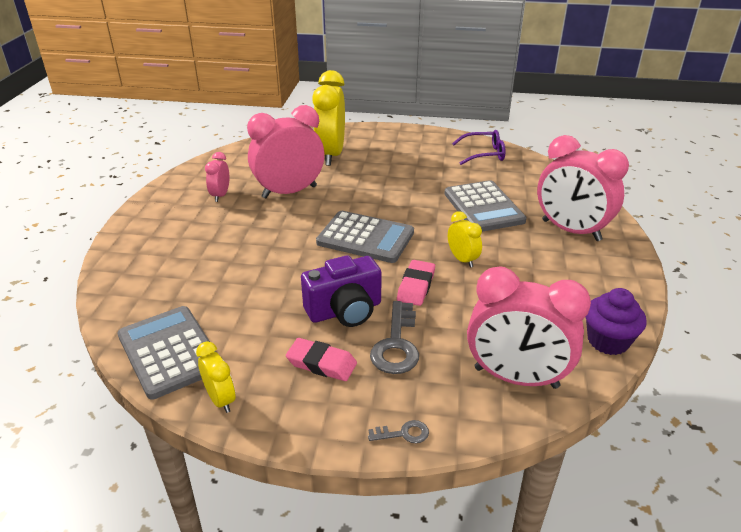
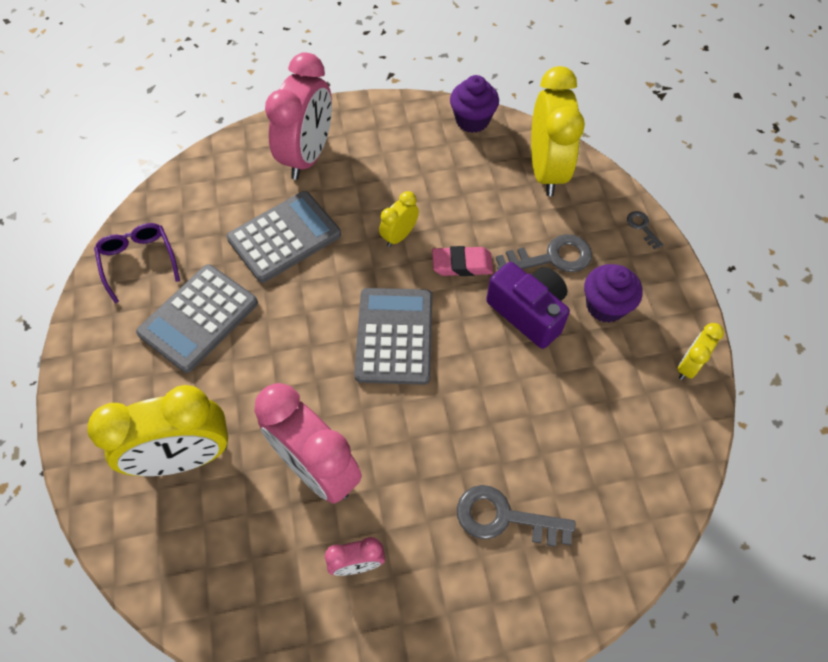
camera: 110 degrees left, 25 degrees up
grey calculator [117,306,216,400] -> grey calculator moved to [136,264,258,373]
pink eraser [286,338,357,381] -> purple cupcake [584,264,643,323]
pink clock [467,267,591,389] -> yellow clock [531,66,585,196]
none -> grey key [457,485,576,547]

